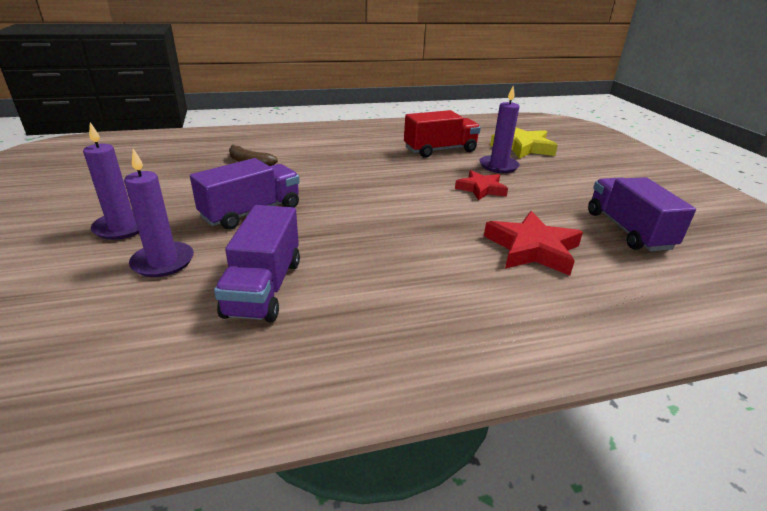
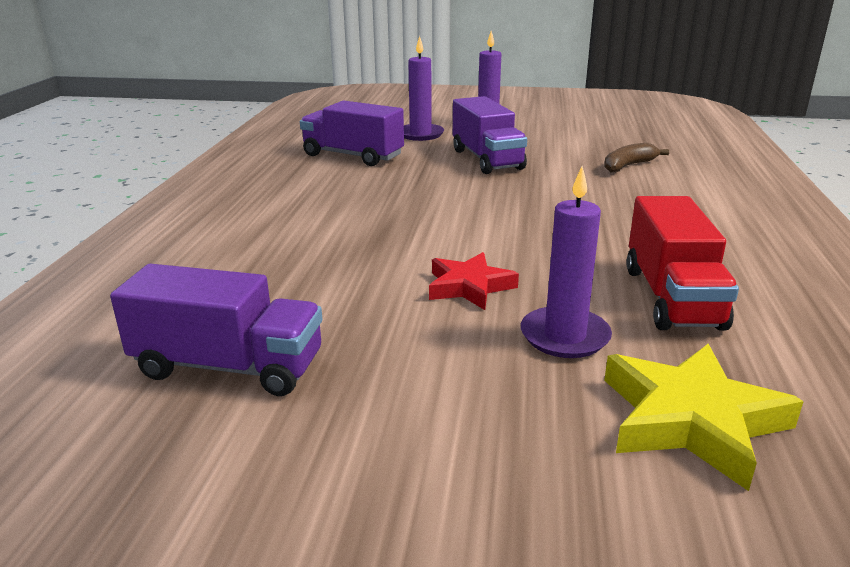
camera: 115 degrees right, 5 degrees down
red star [484,211,583,276] -> none

